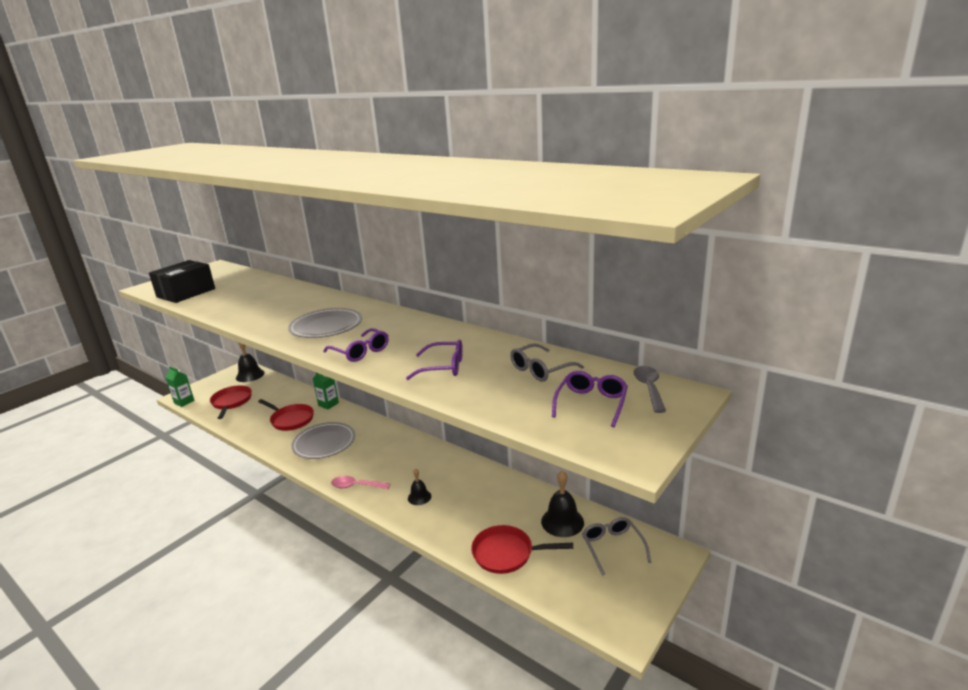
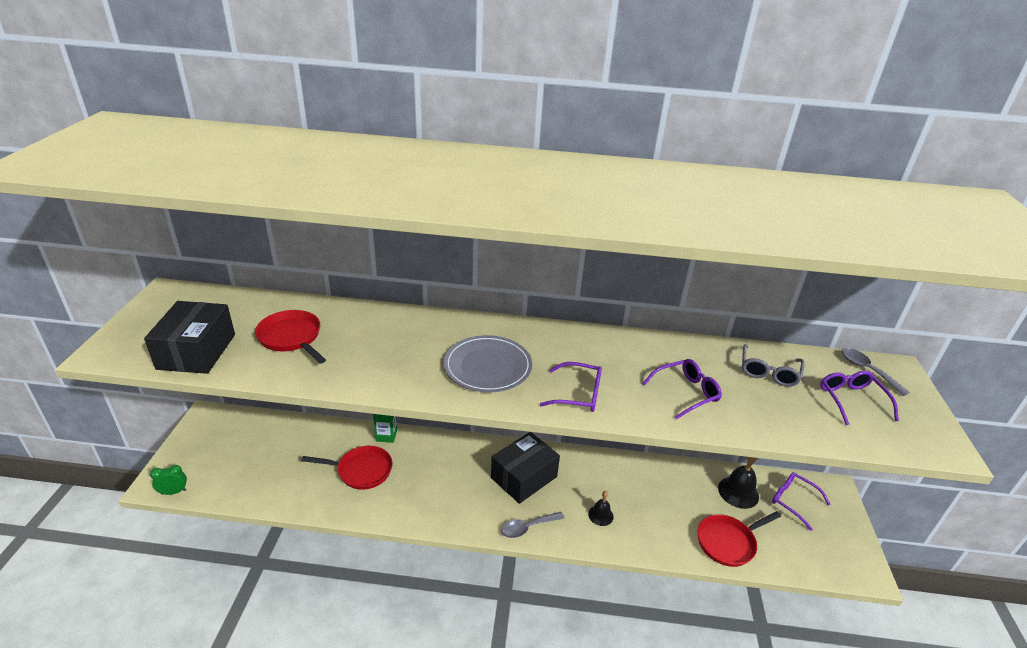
camera: 35 degrees left, 10 degrees up
green carton [165,366,195,407] -> green clock [150,465,187,495]
red pan [210,386,252,419] -> red pan moved to [255,310,326,364]
black bell [236,342,265,382] -> none
grey plate [291,422,355,459] -> none
pink spoon [331,476,390,489] -> grey spoon [501,512,565,538]
grey glasses [582,517,651,576] -> purple glasses [772,472,830,531]
none -> black box [491,432,560,504]

